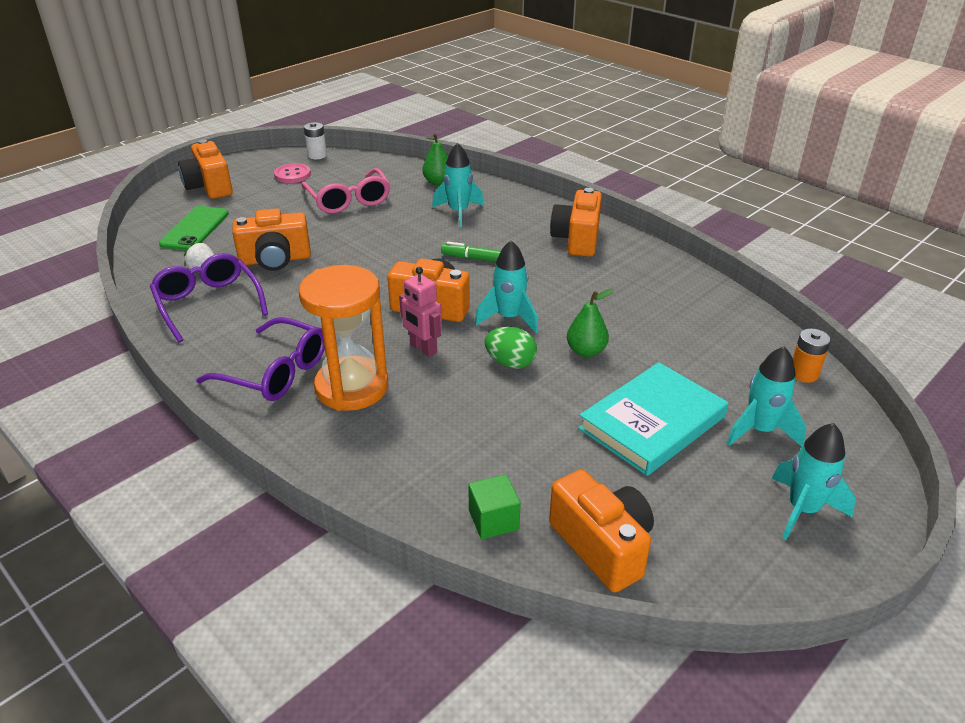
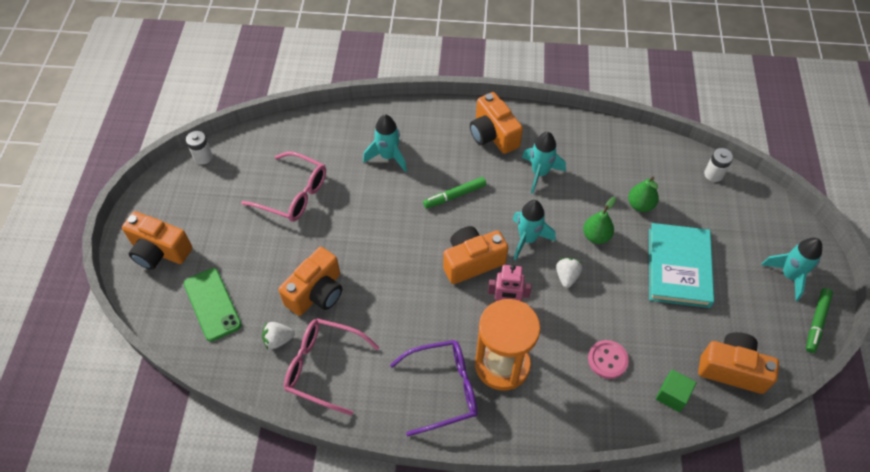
camera: 40 degrees left, 20 degrees up
purple glasses [150,253,268,343] -> pink glasses [284,318,380,416]
pink button [274,163,311,183] -> pink button moved to [588,340,629,379]
green pear [422,133,448,185] -> green pear moved to [628,177,659,212]
green egg [484,327,537,369] -> white strawberry [556,258,582,288]
turquoise rocket [726,346,806,447] -> turquoise rocket moved to [522,132,566,194]
orange battery [793,328,831,383] -> white battery [704,148,733,182]
none -> green marker [806,288,833,353]

